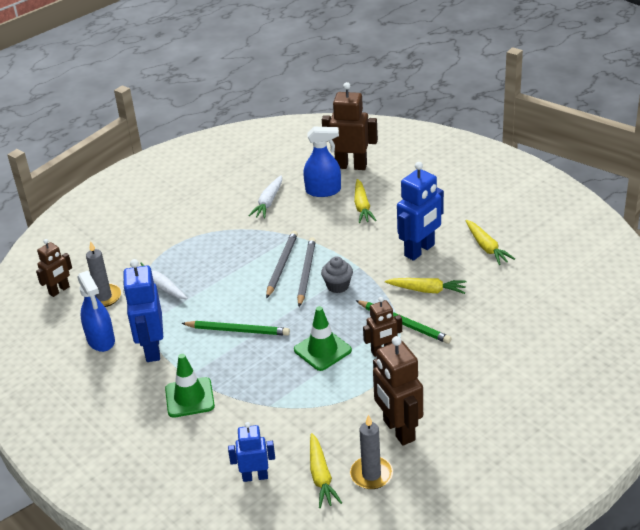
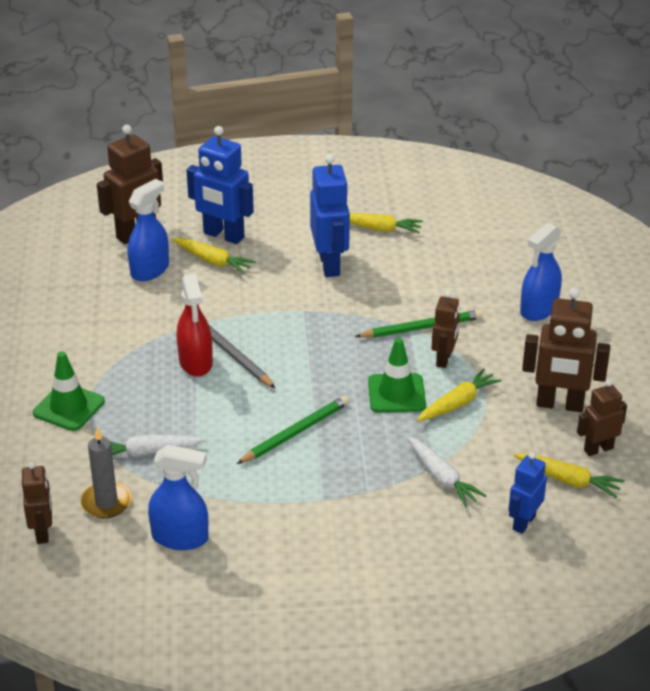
camera: 55 degrees left, 0 degrees up
blue robot [123,259,163,362] -> blue robot moved to [186,126,254,244]
green traffic cone [165,354,215,418] -> green traffic cone moved to [33,351,105,431]
white carrot [249,175,282,219] -> white carrot moved to [407,437,486,507]
grey pencil [297,237,316,307] -> none
grey cupcake [321,256,353,293] -> none
grey candle [350,415,393,489] -> brown robot [577,380,627,456]
yellow carrot [385,278,467,294] -> yellow carrot moved to [417,368,501,422]
none -> red spray bottle [177,274,213,377]
none -> blue spray bottle [520,223,562,321]

